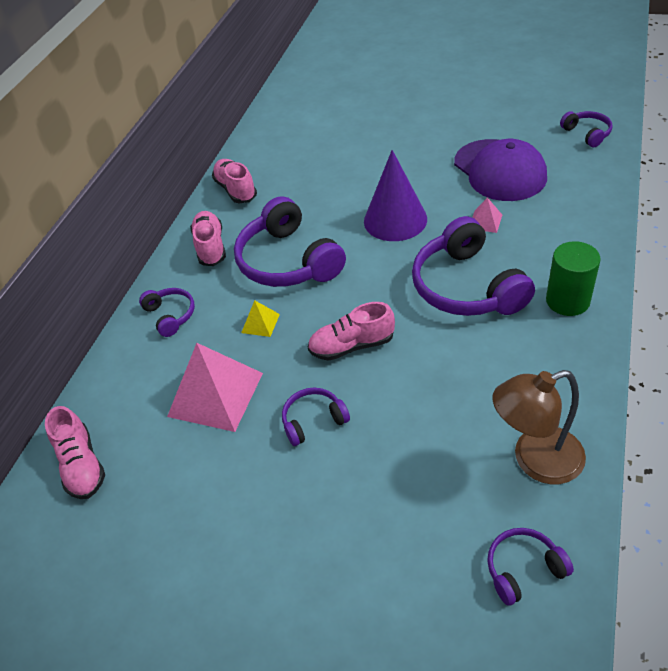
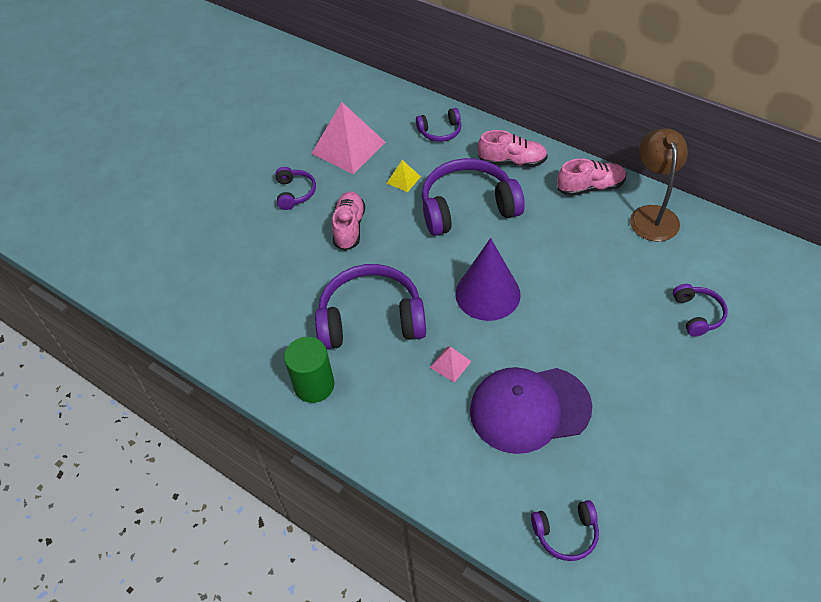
camera: 105 degrees right, 5 degrees up
pink shoe [45,406,105,499] -> none
purple headphones [487,528,574,606] -> purple headphones moved to [673,284,728,337]
brown lamp [492,370,586,484] -> brown lamp moved to [630,128,688,242]

